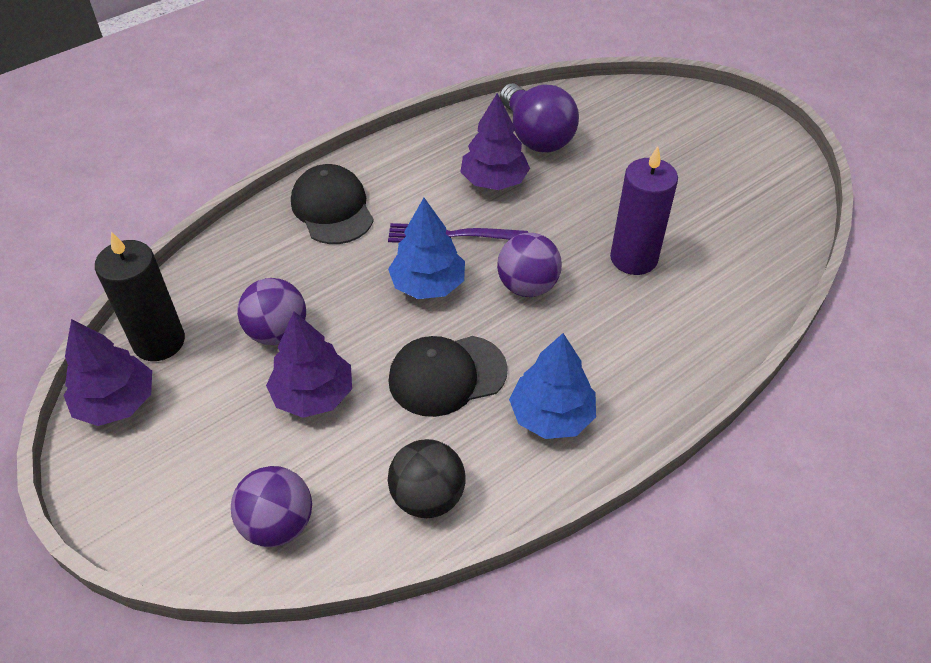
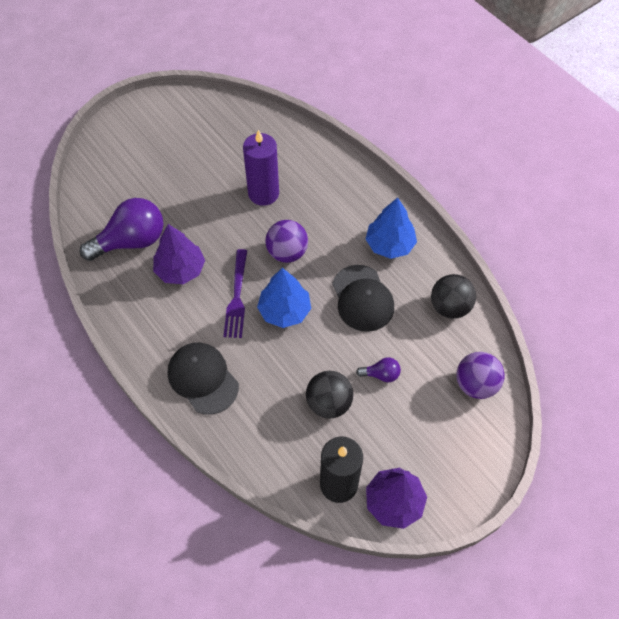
camera: 90 degrees left, 10 degrees up
purple ball [237,278,306,345] -> black ball [306,371,353,418]
purple tree [266,311,352,418] -> purple light bulb [356,357,401,382]
black cap [291,164,374,244] -> black cap turned 75 degrees clockwise [167,343,239,415]

